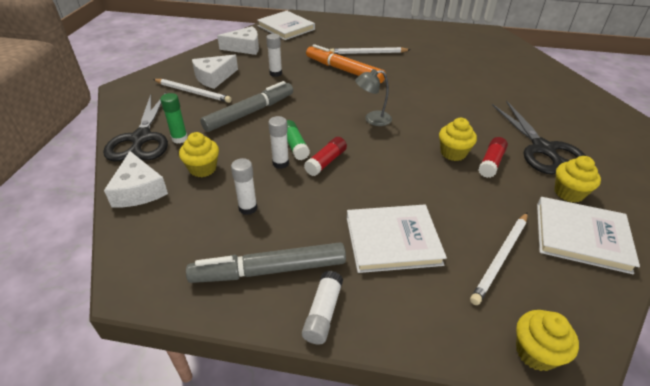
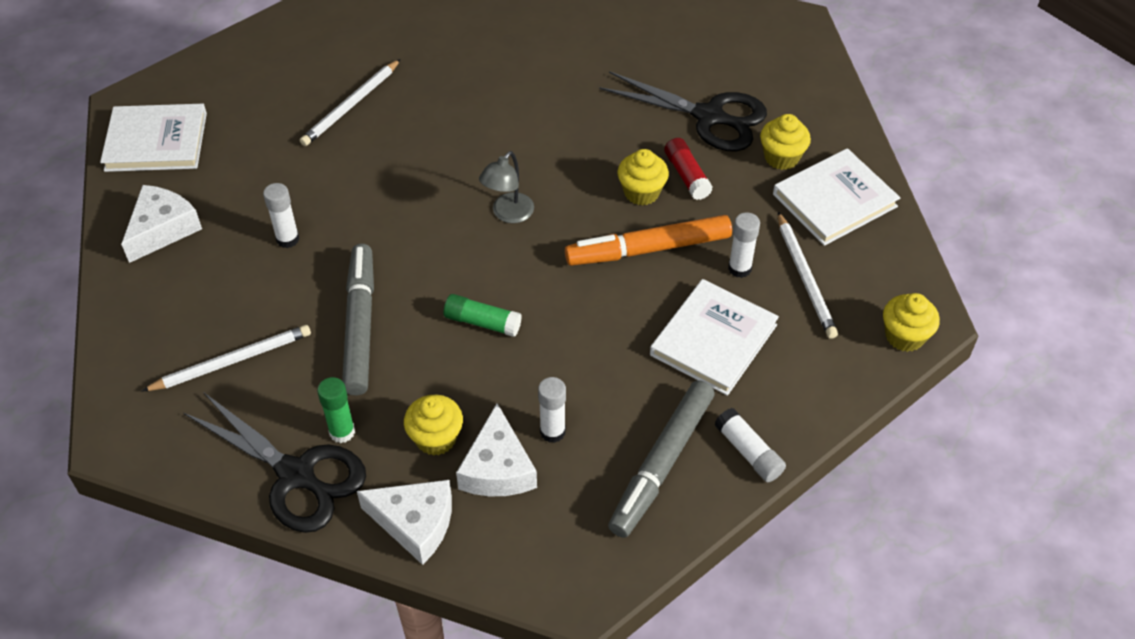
camera: 50 degrees left, 10 degrees up
white cheese [192,55,238,89] -> white cheese moved to [456,403,537,496]
white glue stick [268,116,289,169] -> white glue stick moved to [728,212,760,278]
red glue stick [304,137,347,176] -> none
orange marker [306,44,386,83] -> orange marker moved to [565,215,732,266]

